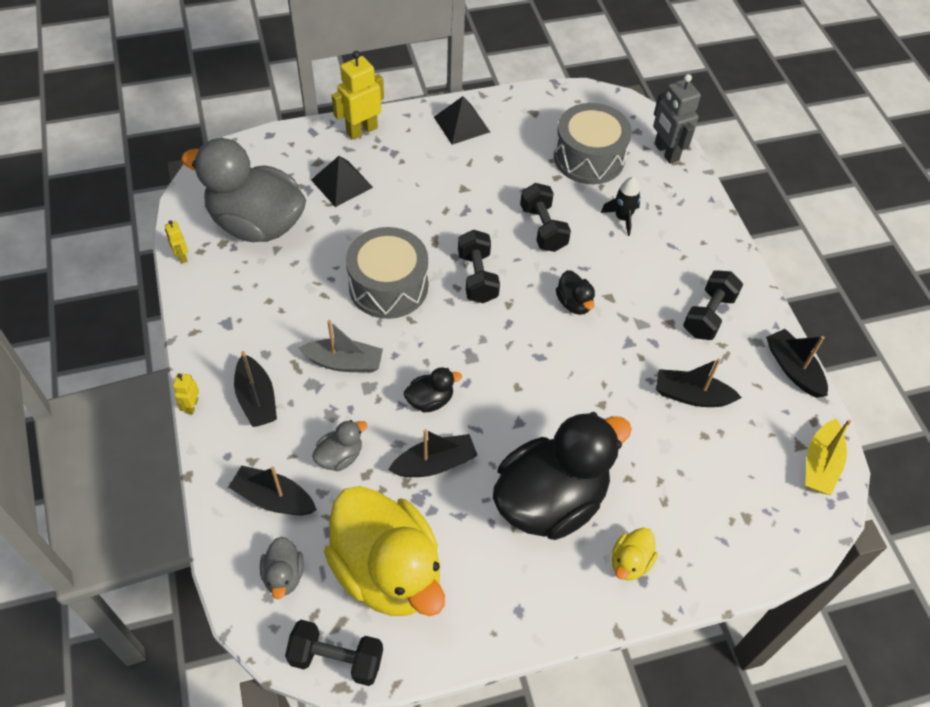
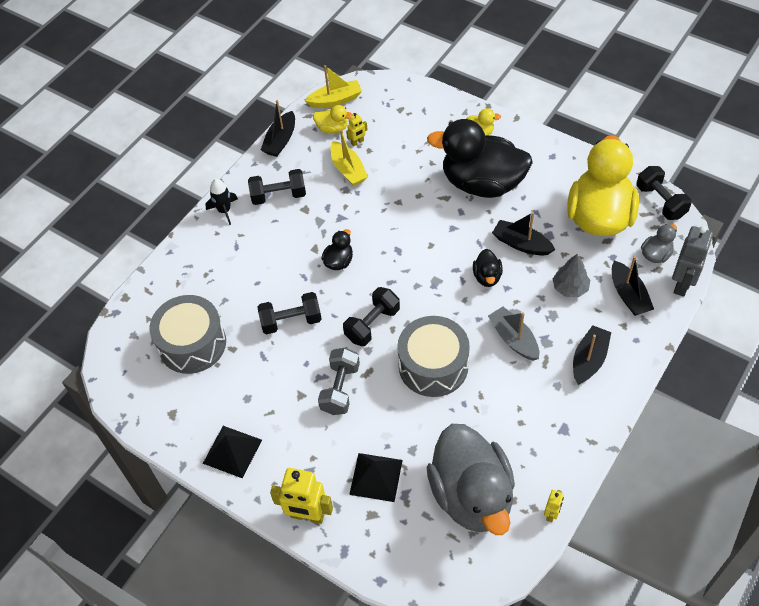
camera: 125 degrees left, 0 degrees up
yellow robot [173,373,199,415] -> yellow robot moved to [346,113,368,146]
grey duck [312,420,367,471] -> grey tree [553,254,590,297]
black duck [404,367,462,412] -> black duck turned 120 degrees counterclockwise [473,249,503,287]
black dumbbell [520,183,571,252] -> black dumbbell turned 45 degrees clockwise [257,292,322,334]
black rocket [600,177,641,236] -> black rocket moved to [205,179,238,225]
grey robot [653,74,701,164] -> grey robot moved to [672,226,713,296]
black boat [656,358,742,407] -> yellow boat [330,130,368,186]
none -> yellow duck [313,105,353,133]
none -> grey dumbbell [318,348,360,415]

